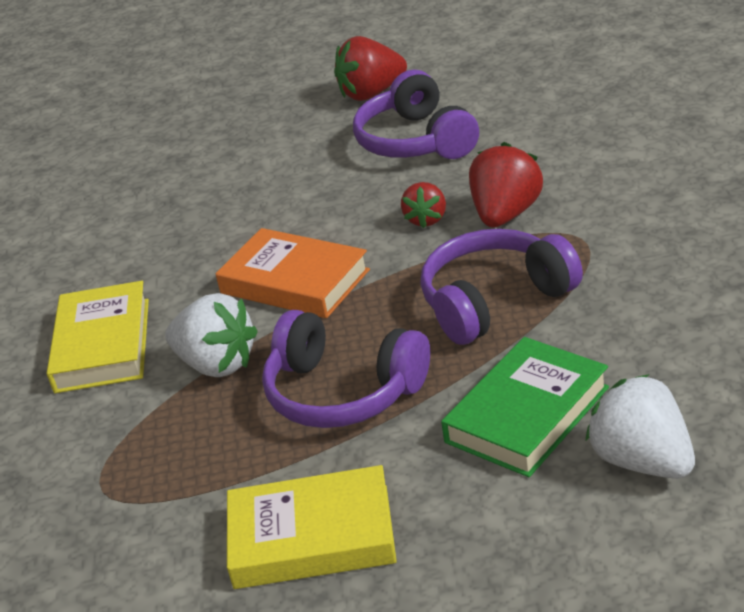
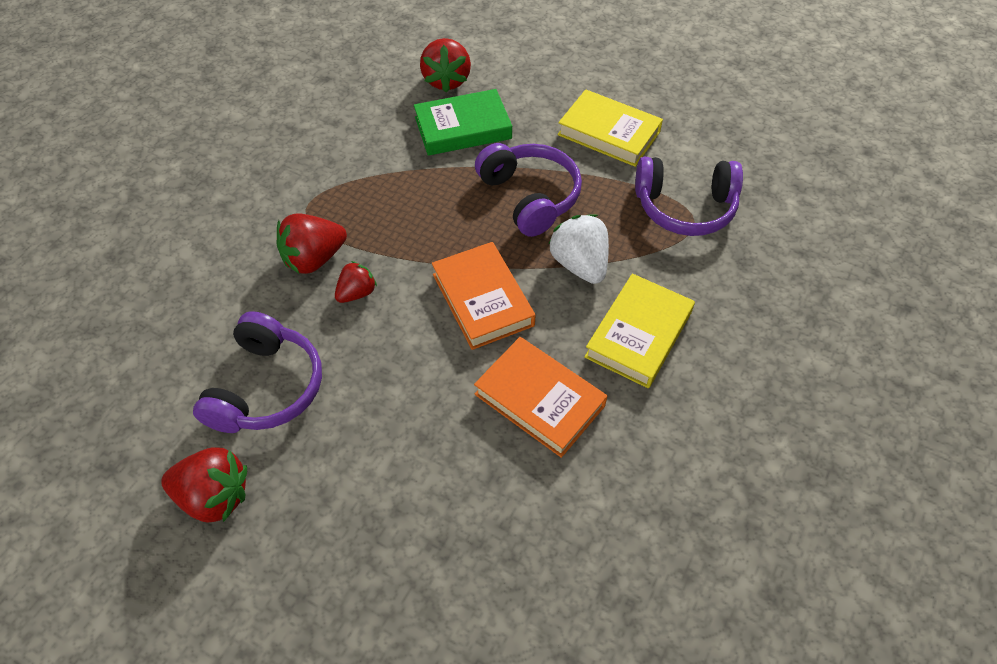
camera: 150 degrees left, 20 degrees up
purple headphones [420,229,583,345] -> purple headphones moved to [635,157,743,236]
white strawberry [585,374,695,479] -> red strawberry [420,38,471,93]
none -> orange book [474,337,607,458]

